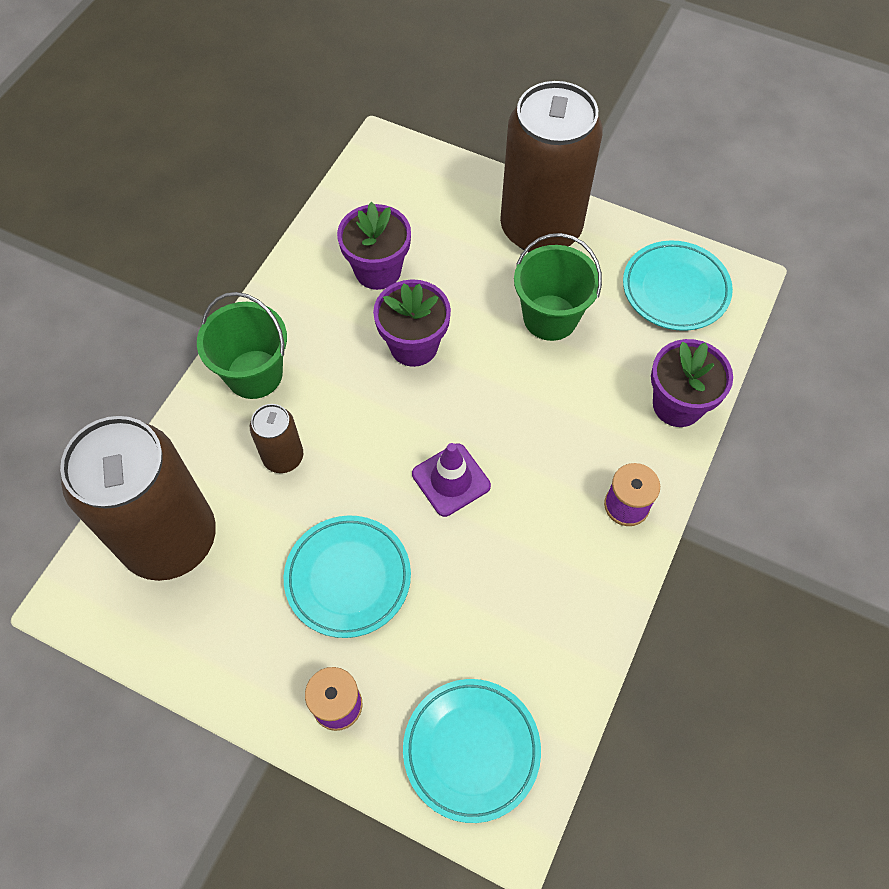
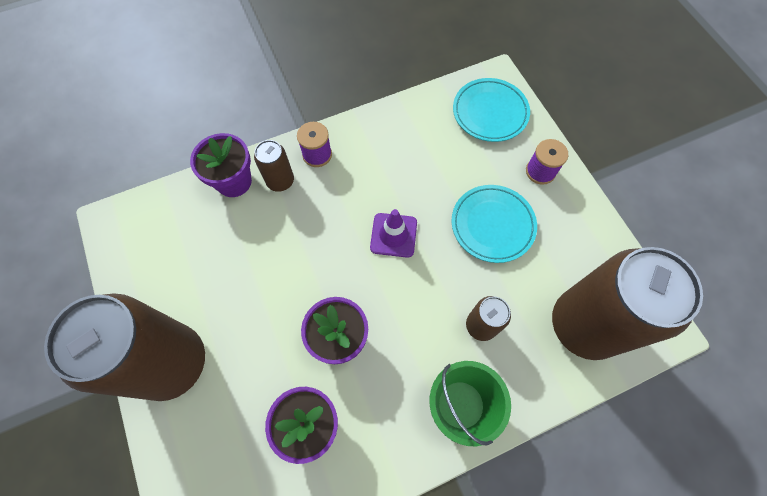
camera: 140 degrees left, 5 degrees up
green bucket [514,233,602,341] -> none
turquoise plate [623,240,733,331] -> none
none -> brown can [254,140,294,192]

